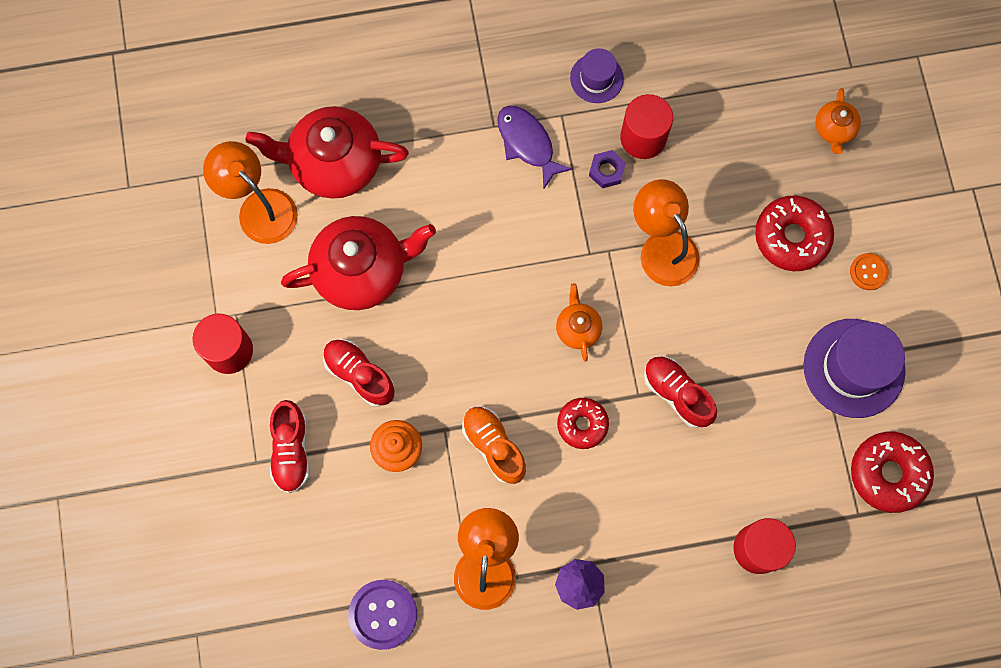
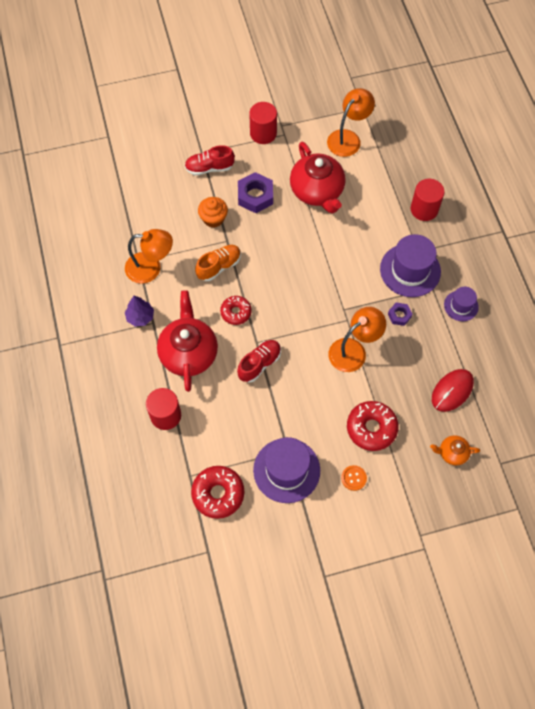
camera: 85 degrees right, 10 degrees down
red teapot [246,106,409,199] -> red teapot moved to [157,290,218,392]
red shoe [323,339,395,407] -> purple nut [238,172,273,213]
purple button [348,580,417,650] -> none
purple fish [497,105,573,190] -> purple hat [380,234,441,297]
orange teapot [556,283,602,362] -> none
red cylinder [620,94,673,159] -> red cylinder moved to [411,179,445,221]
none -> red mouse [432,369,474,412]

